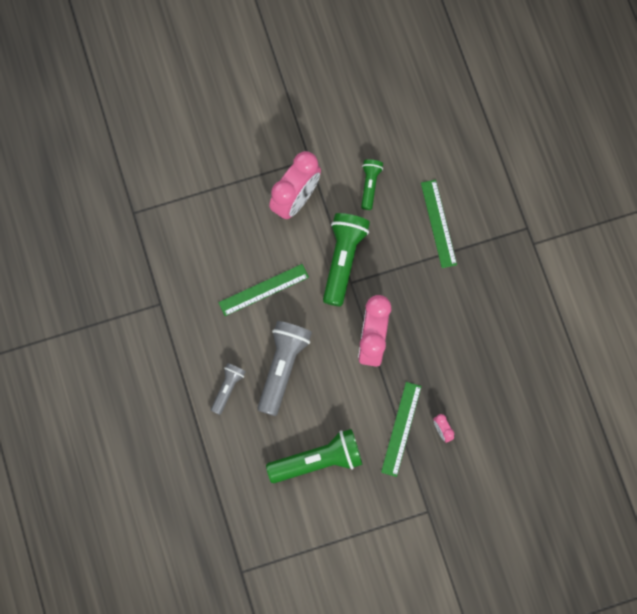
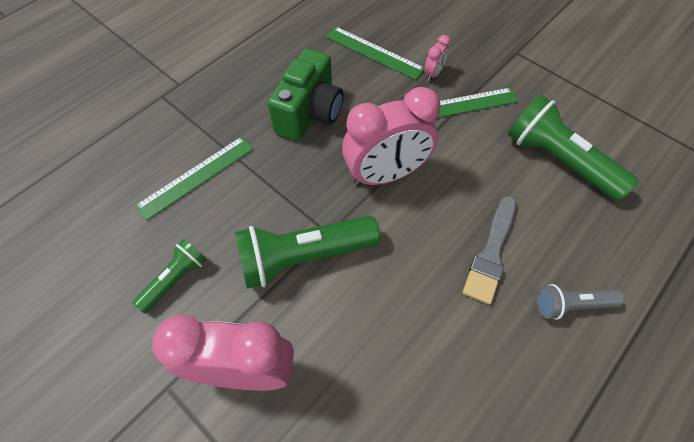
camera: 120 degrees left, 15 degrees down
green ruler [218,264,309,316] -> green ruler moved to [326,27,424,80]
grey flashlight [258,321,312,416] -> grey brush [462,196,516,305]
green flashlight [361,159,383,210] -> green flashlight turned 150 degrees clockwise [132,239,207,313]
none -> green camera [268,48,344,141]

